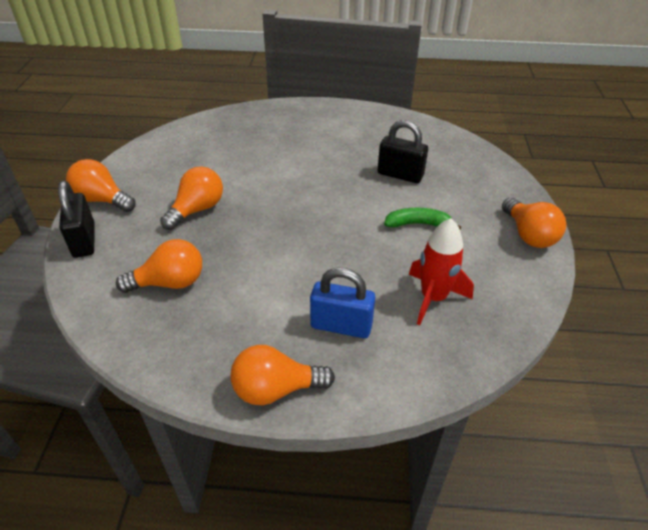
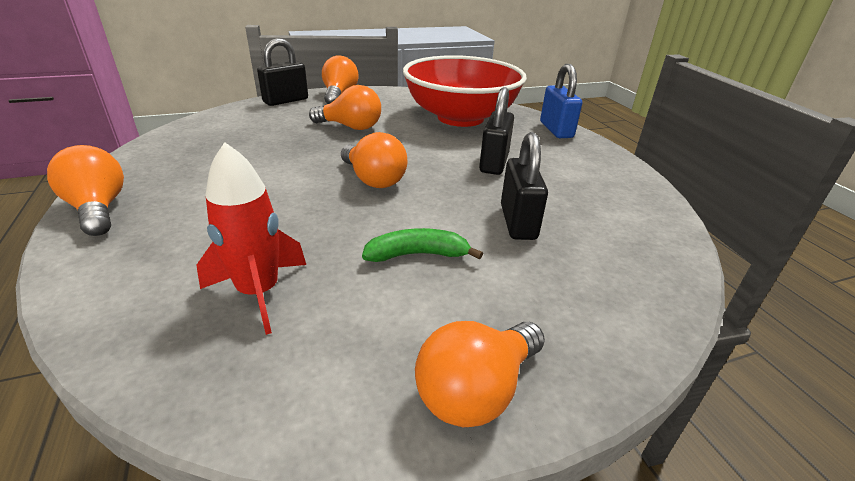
camera: 65 degrees right, 10 degrees down
orange light bulb [116,239,202,293] -> orange light bulb moved to [341,132,407,188]
blue padlock [310,268,375,338] -> blue padlock moved to [540,64,582,138]
green banana [384,208,461,229] -> green banana turned 75 degrees counterclockwise [362,228,483,262]
none -> red bowl [403,55,527,127]
none -> black padlock [479,87,514,175]

